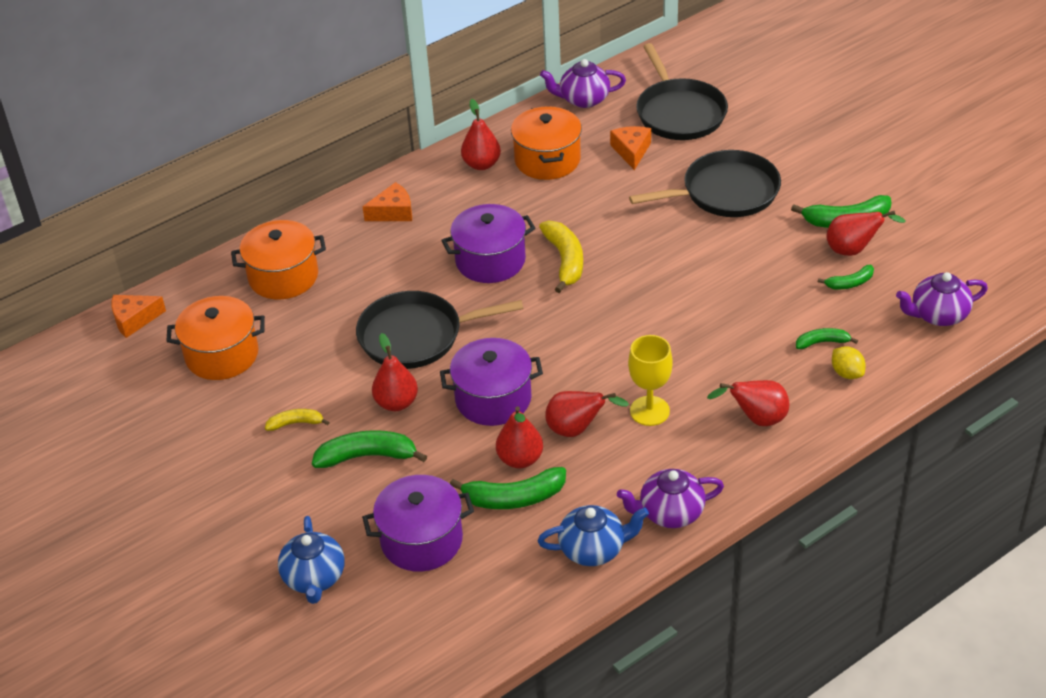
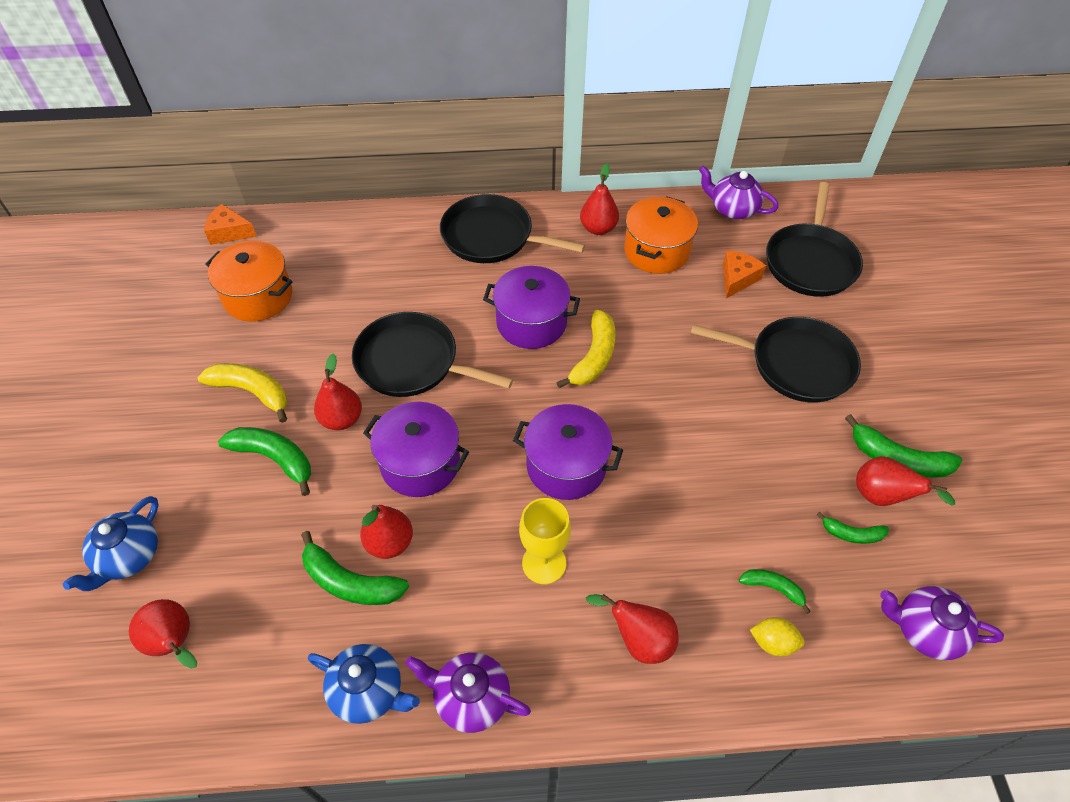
camera: 30 degrees right, 10 degrees up
orange pot [231,220,326,300] -> none
yellow banana [265,409,330,431] -> yellow banana [197,363,288,423], size x1.74
purple pot [362,475,474,572] -> purple pot moved to [513,404,623,500]
orange cheese [363,182,412,221] -> black pan [440,194,585,263]
red pear [545,391,629,437] -> red pear moved to [129,599,197,669]
yellow lemon [832,346,866,379] -> yellow lemon turned 75 degrees counterclockwise [750,617,805,656]

